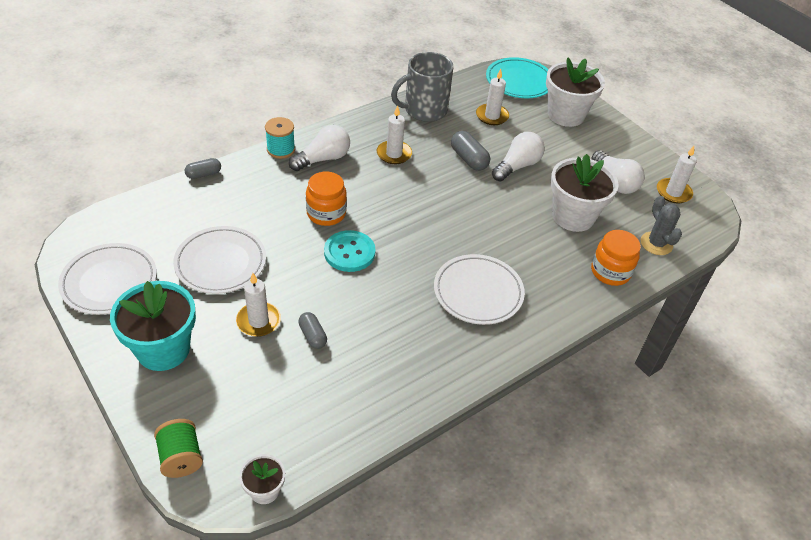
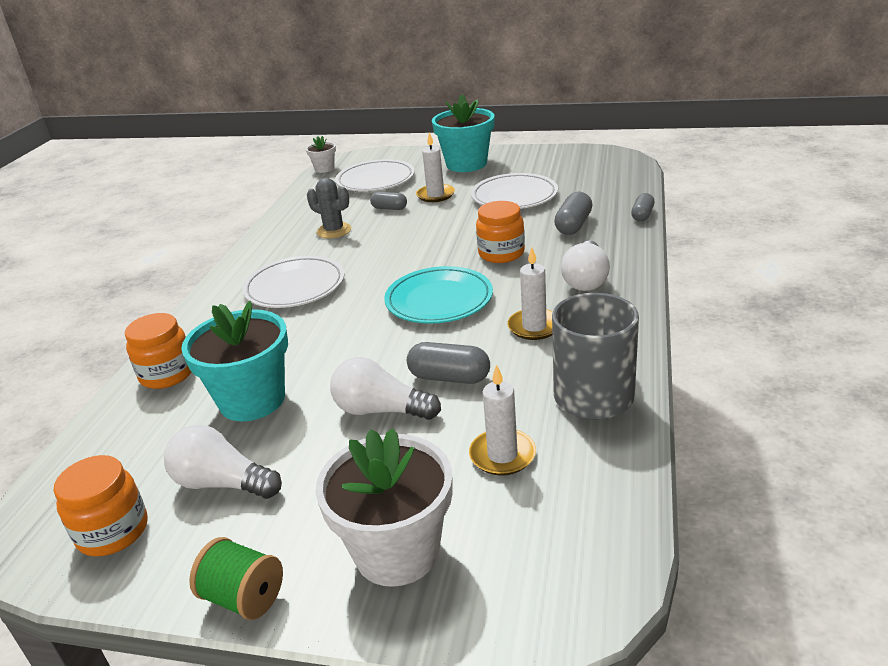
camera: 145 degrees right, 15 degrees down
white plate [58,243,157,315] -> white plate moved to [335,159,415,192]
green spool [154,419,203,478] -> green spool moved to [189,537,283,620]
turquoise spool [265,117,295,159] -> none
turquoise button [324,230,375,272] -> none
turquoise plate [486,57,549,98] -> turquoise plate moved to [384,266,493,324]
white light bulb [492,132,545,181] -> white light bulb turned 105 degrees clockwise [330,357,441,420]
white flower pot [550,154,619,232] -> turquoise flower pot [181,301,288,421]
grey cactus [641,196,682,255] -> grey cactus moved to [307,178,351,239]
white candle [657,146,697,204] -> orange jar [53,455,148,557]
none -> grey capsule [554,191,592,235]

